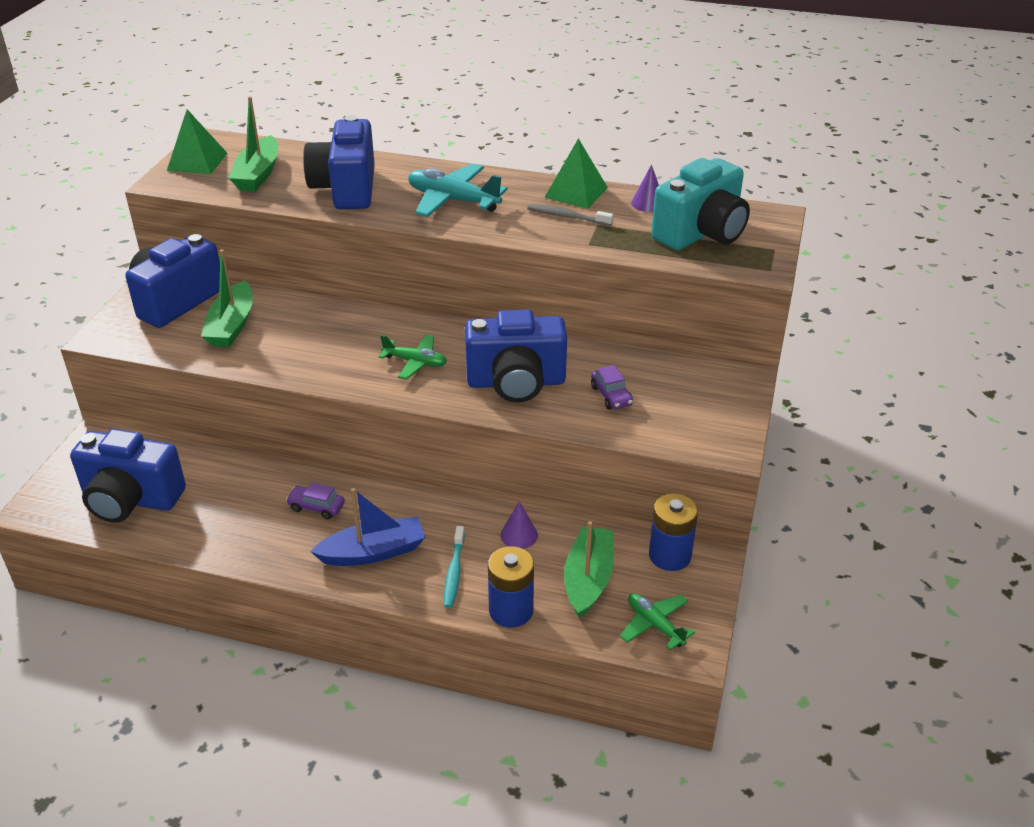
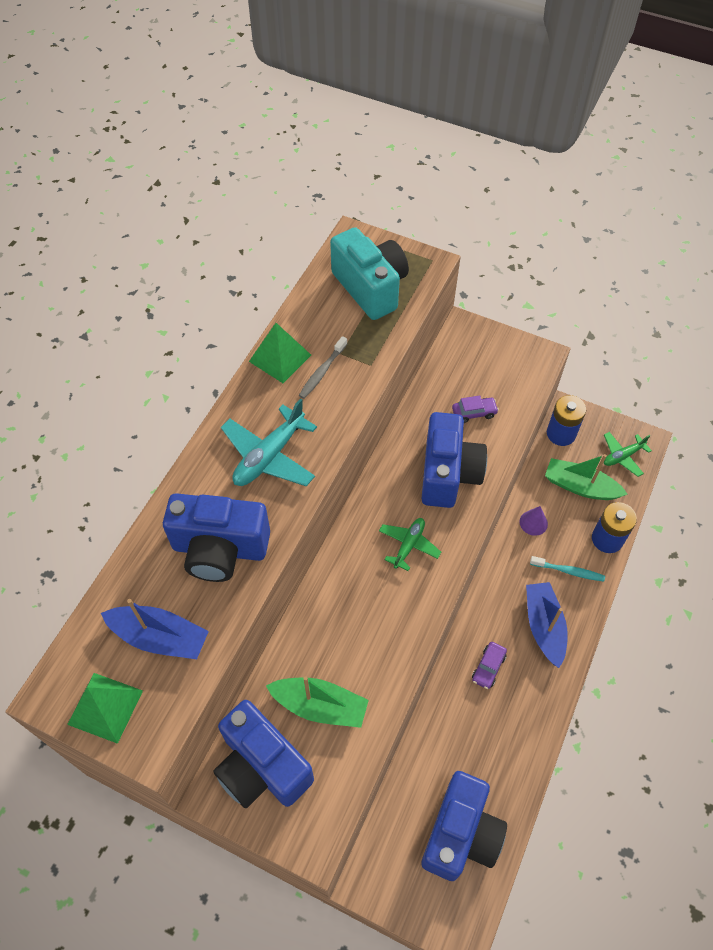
camera: 80 degrees left, 20 degrees up
green boat [229,96,278,191] -> blue boat [101,599,209,659]
purple cone [631,164,659,212] -> none

